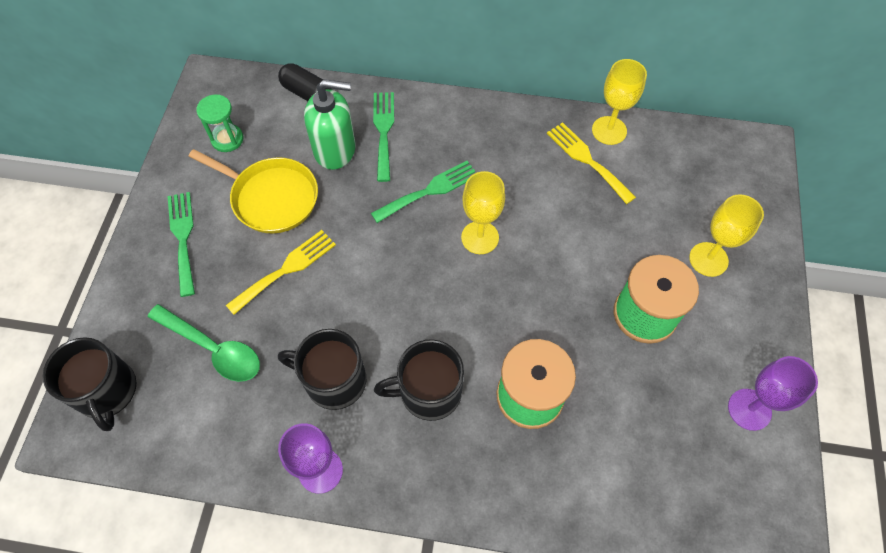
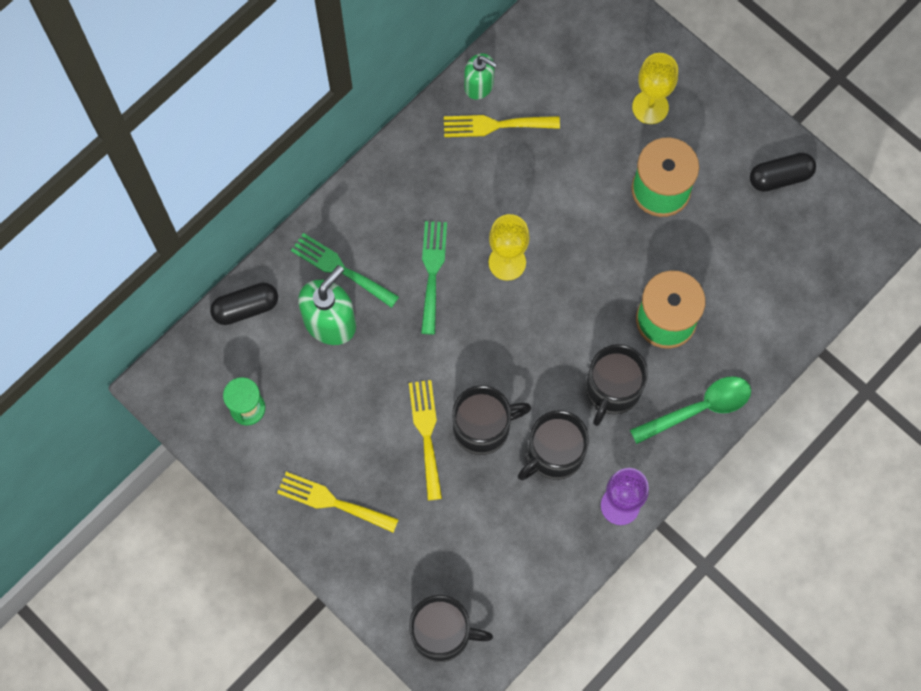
camera: 55 degrees left, 10 degrees up
green spoon [148,304,260,382] -> green spoon moved to [630,376,751,444]
green fork [167,192,195,297] -> yellow fork [277,472,399,533]
yellow pan [189,149,318,233] -> none
yellow goblet [592,59,647,145] -> green soap dispenser [464,53,497,100]
purple goblet [728,356,818,431] -> black capsule [750,153,816,192]
none -> black mug [452,385,531,455]

